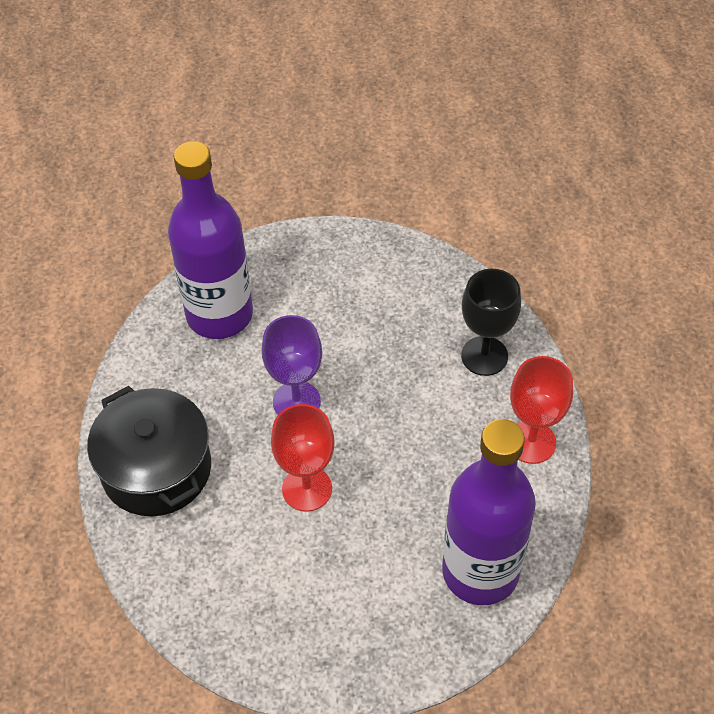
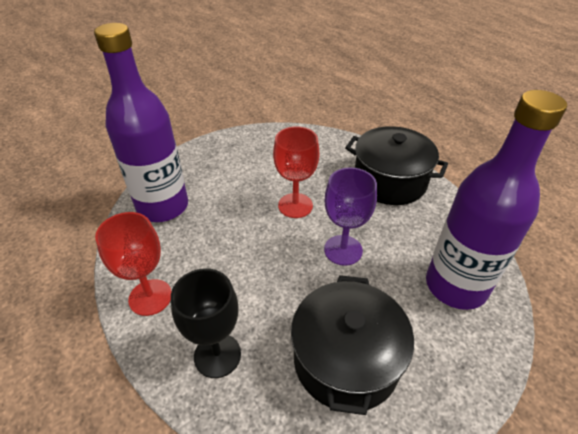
camera: 150 degrees right, 10 degrees down
none -> black pot [291,275,414,415]

